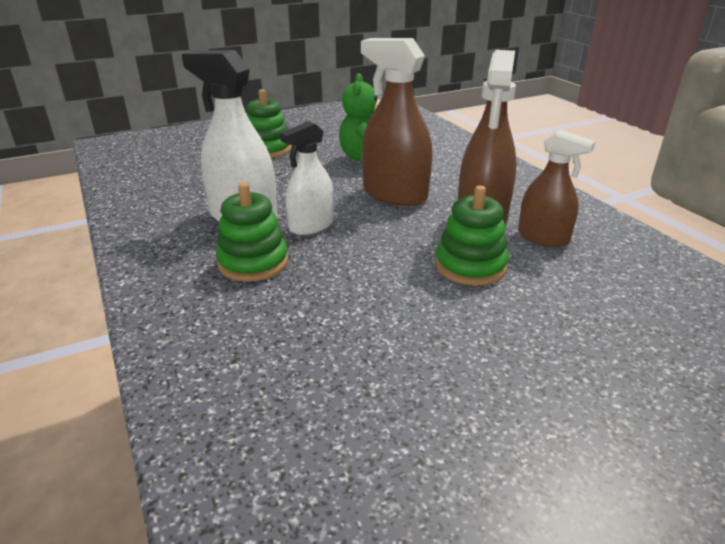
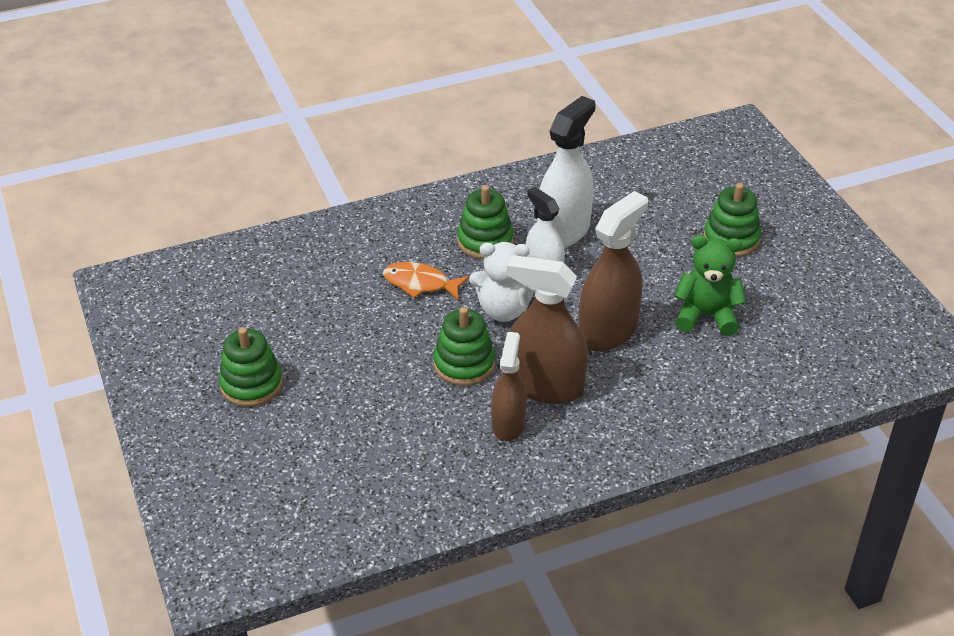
camera: 95 degrees right, 10 degrees up
brown spray bottle [518,130,596,247] -> brown spray bottle turned 150 degrees clockwise [491,332,527,441]
none -> green stacking toy [219,327,283,407]
none -> orange fish [383,262,469,300]
none -> white teddy bear [469,242,535,322]

